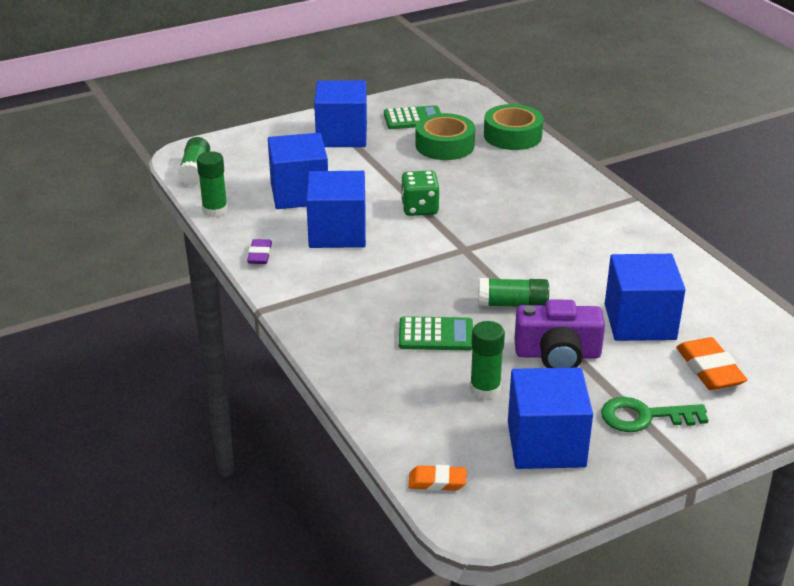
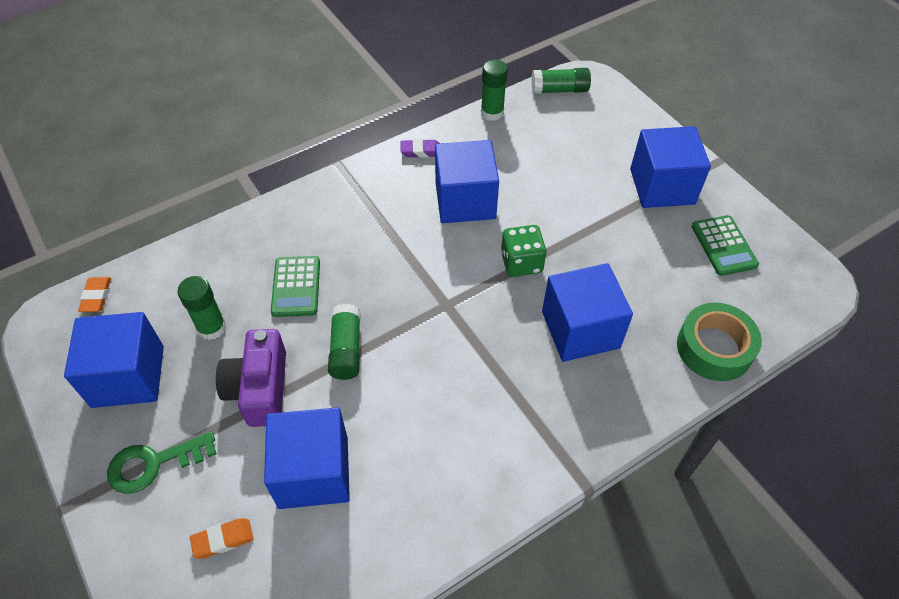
camera: 85 degrees right, 20 degrees up
blue cube [268,133,328,209] -> blue cube moved to [542,263,633,362]
green tape [415,113,475,160] -> none
green key [601,397,708,432] -> green key turned 105 degrees counterclockwise [107,432,217,494]
orange eraser [676,337,747,390] -> orange eraser [190,518,254,558], size x0.61

